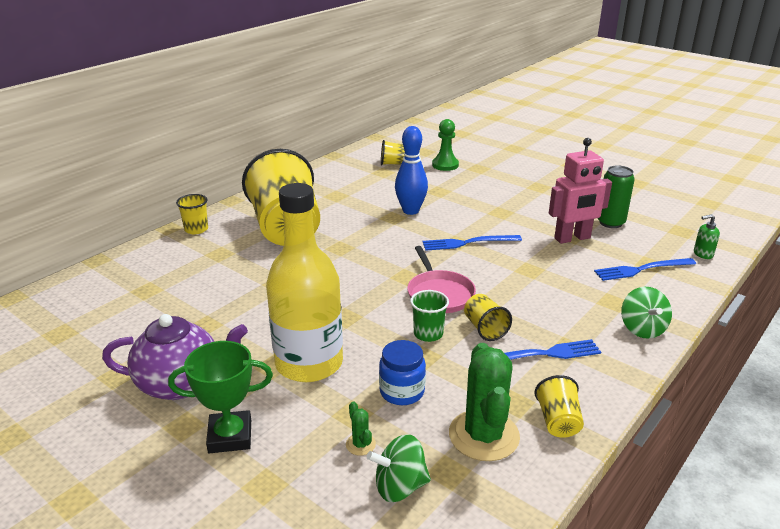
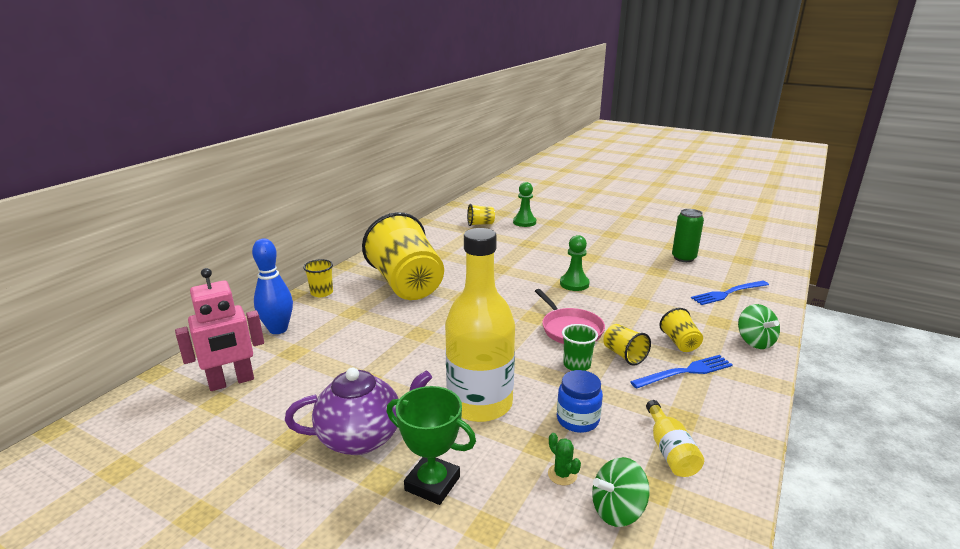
camera: 10 degrees left, 5 degrees down
green trophy [168,341,273,453] -> green trophy turned 45 degrees clockwise [387,386,476,505]
blue bowling pin [395,126,428,215] -> blue bowling pin moved to [252,238,293,334]
blue fork [423,235,522,251] -> green pawn [560,235,590,291]
green cactus [449,343,520,461] -> yellow bottle [646,400,704,477]
yellow cup [534,375,584,437] -> yellow cup moved to [660,308,703,352]
pink robot [549,138,612,244] -> pink robot moved to [175,268,264,391]
green soap dispenser [694,214,720,259] -> none

